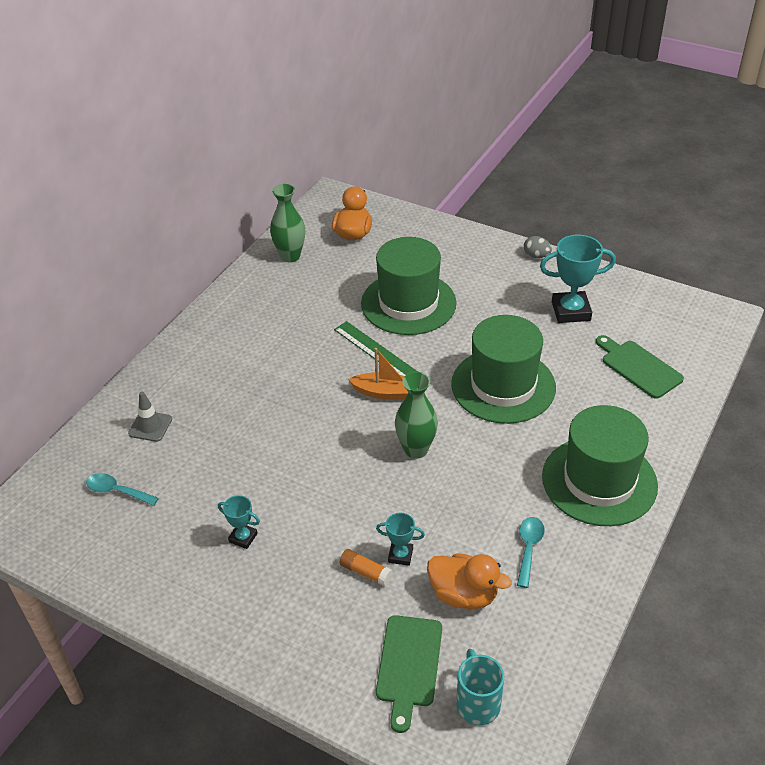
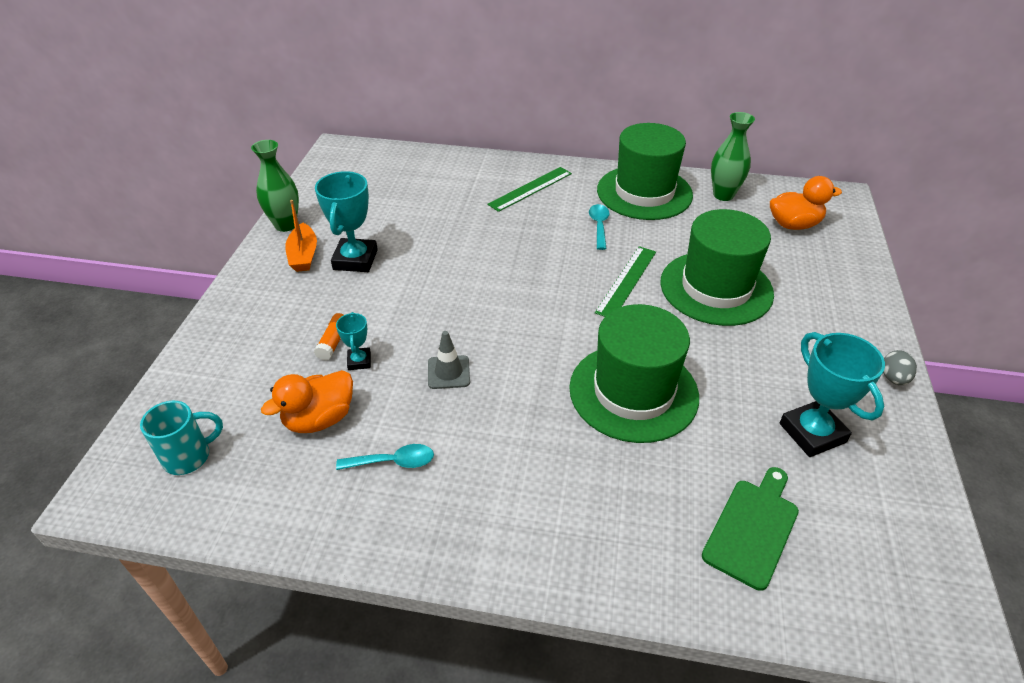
camera: 70 degrees right, 0 degrees up
turquoise spoon [86,473,159,506] -> turquoise spoon moved to [589,204,609,250]
grey traffic cone [128,392,172,442] -> grey traffic cone moved to [428,331,470,389]
turquoise trophy [218,495,260,549] -> turquoise trophy [315,171,378,272], size x1.92
orange boat [348,348,408,399] -> orange boat moved to [285,200,317,272]
green cutting board [376,615,442,733] -> none
green vase [395,372,438,459] -> green vase moved to [251,140,299,232]
orange duck [427,554,512,609] -> orange duck turned 45 degrees clockwise [261,370,353,433]
green hat [542,405,658,526] -> green hat moved to [597,123,693,220]
none -> green ruler [487,167,572,212]

